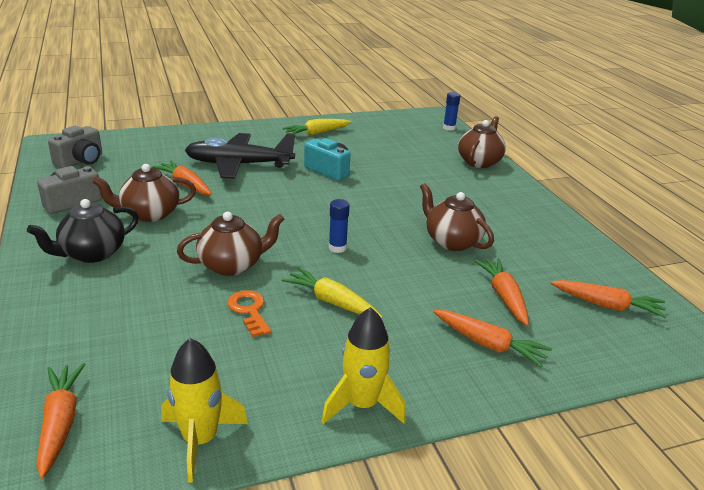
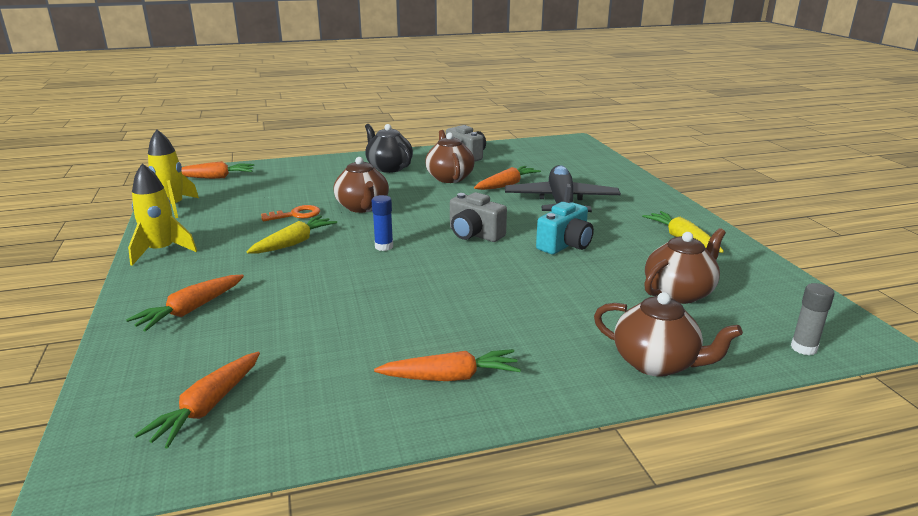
camera: 95 degrees right, 5 degrees down
grey camera [48,126,102,168] -> grey camera moved to [450,192,507,242]
brown teapot [420,183,494,251] -> brown teapot moved to [644,228,726,304]
blue glue stick [443,92,460,131] -> grey glue stick [791,283,835,355]
orange carrot [475,258,529,326] -> orange carrot moved to [374,349,521,381]

